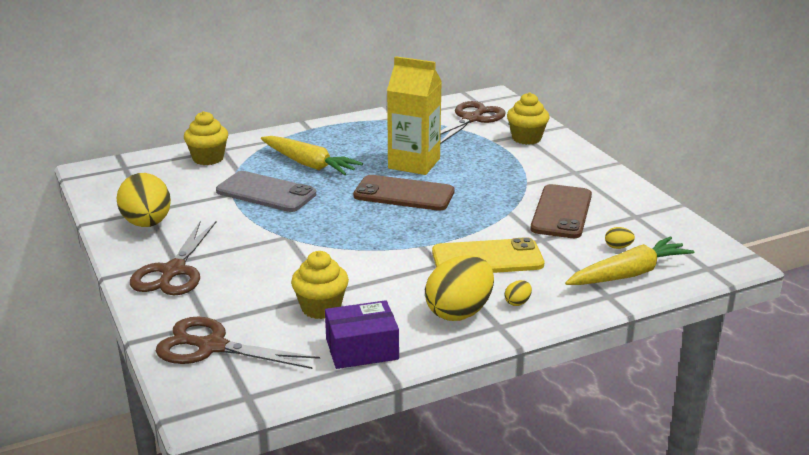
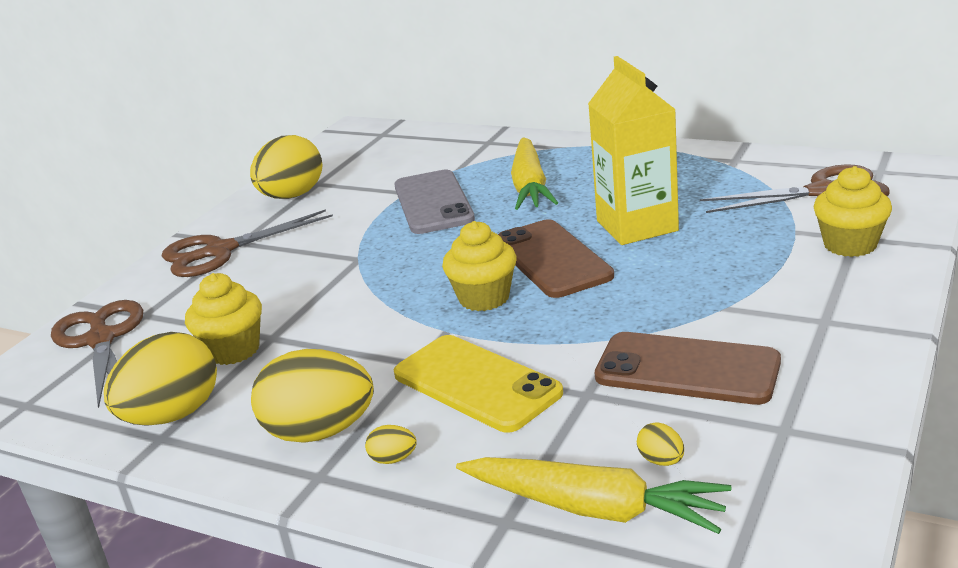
camera: 55 degrees right, 0 degrees up
yellow cupcake [184,111,228,165] -> yellow cupcake moved to [442,221,516,311]
purple box [325,300,399,369] -> yellow egg [104,332,217,426]
brown phone [530,184,592,238] -> brown phone turned 45 degrees clockwise [595,332,781,405]

